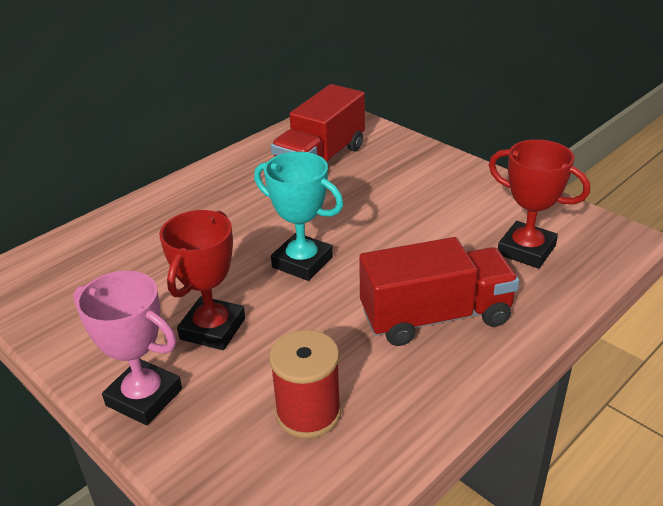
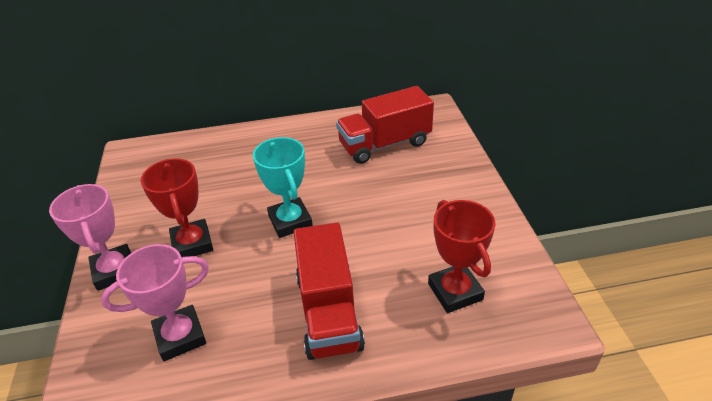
camera: 35 degrees right, 5 degrees up
red trophy [159,210,245,350] -> red trophy turned 75 degrees counterclockwise [140,158,213,257]
red spool [269,330,341,439] -> pink trophy [101,244,209,361]
red truck [359,237,519,346] -> red truck turned 60 degrees clockwise [294,223,365,360]

